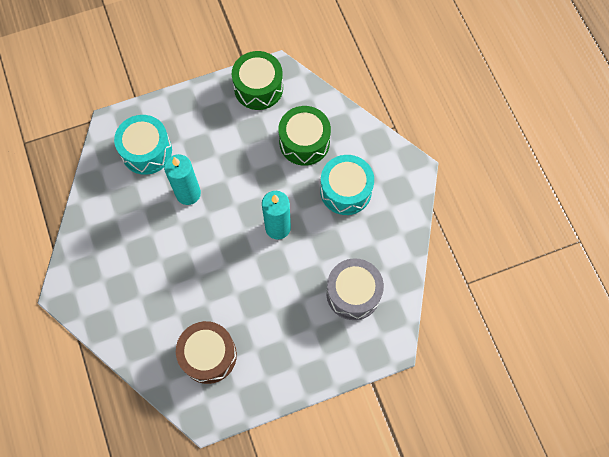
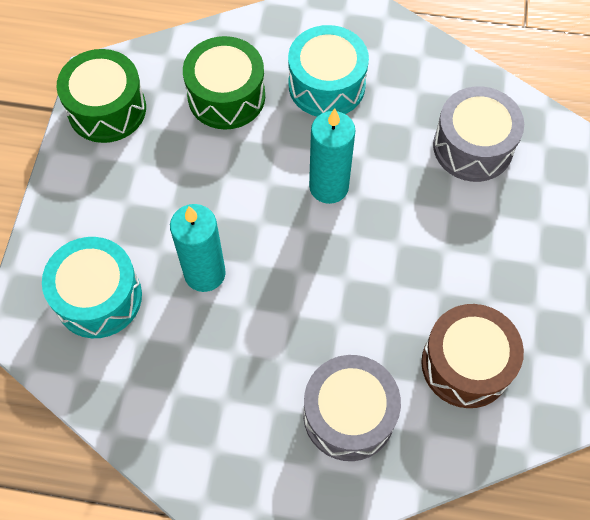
camera: 60 degrees left, 5 degrees down
none -> grey drum [303,355,401,461]

